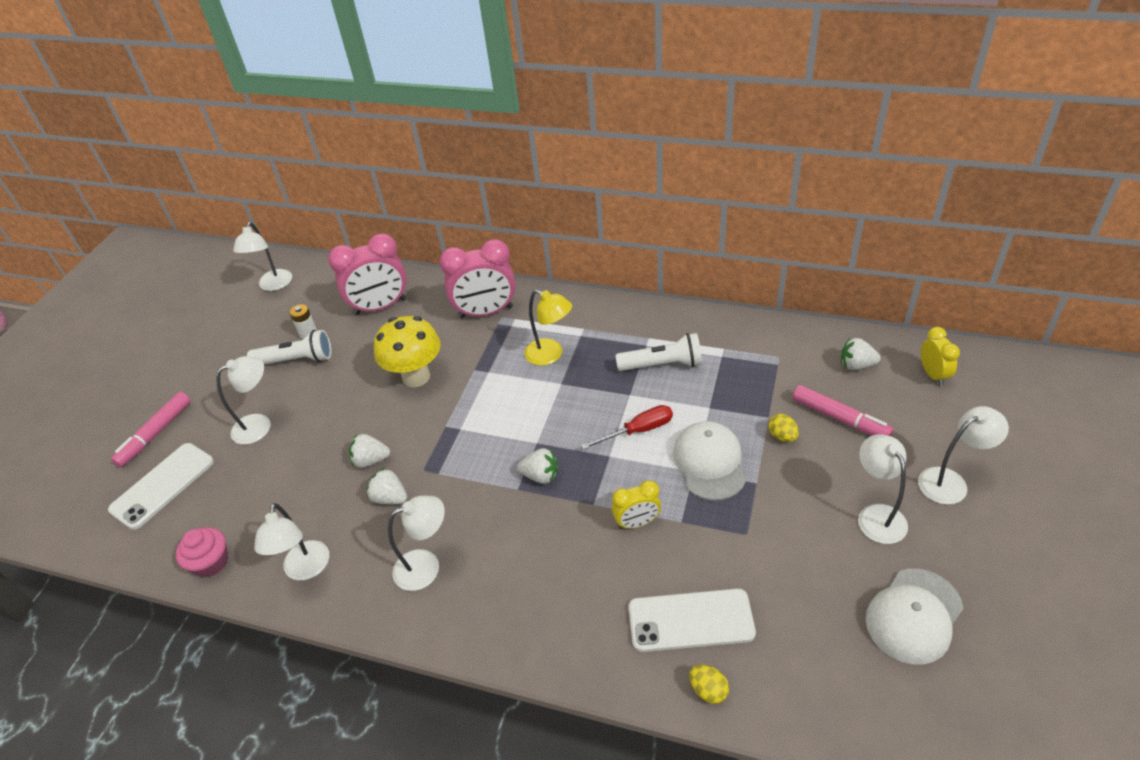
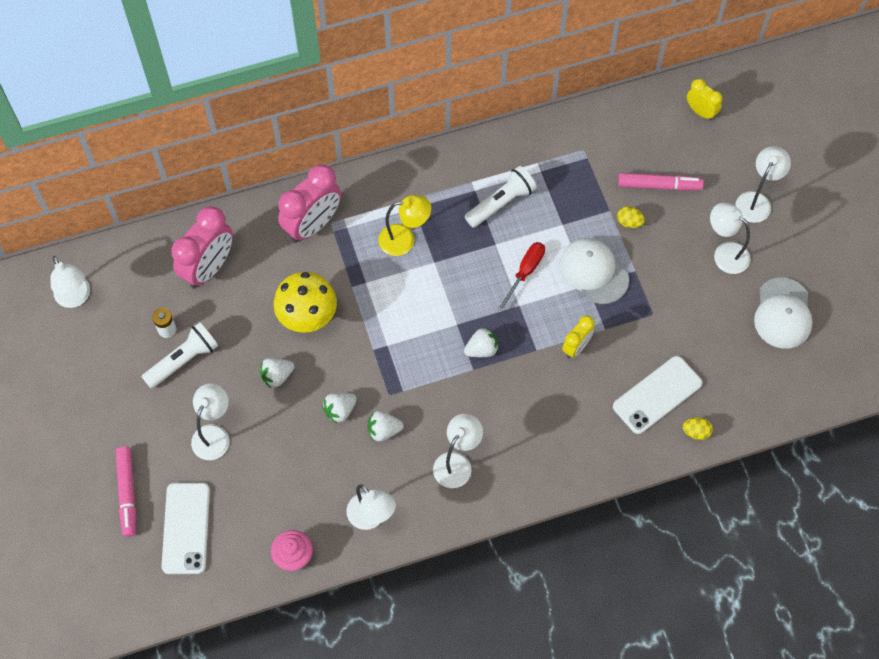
camera: 40 degrees left, 20 degrees up
white strawberry [841,338,881,370] -> white strawberry moved to [259,358,294,388]

